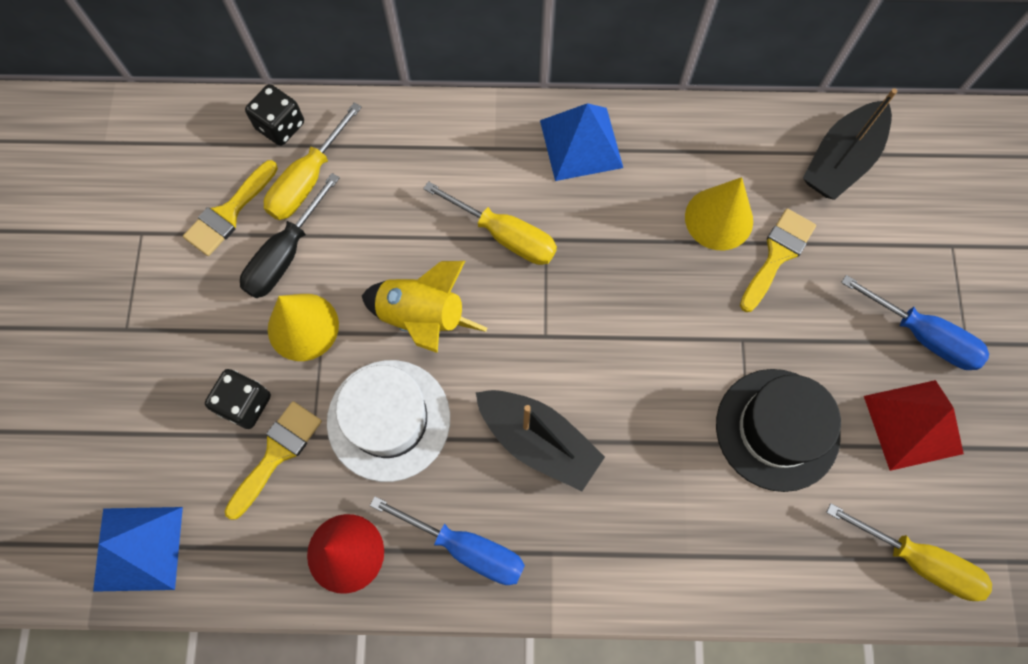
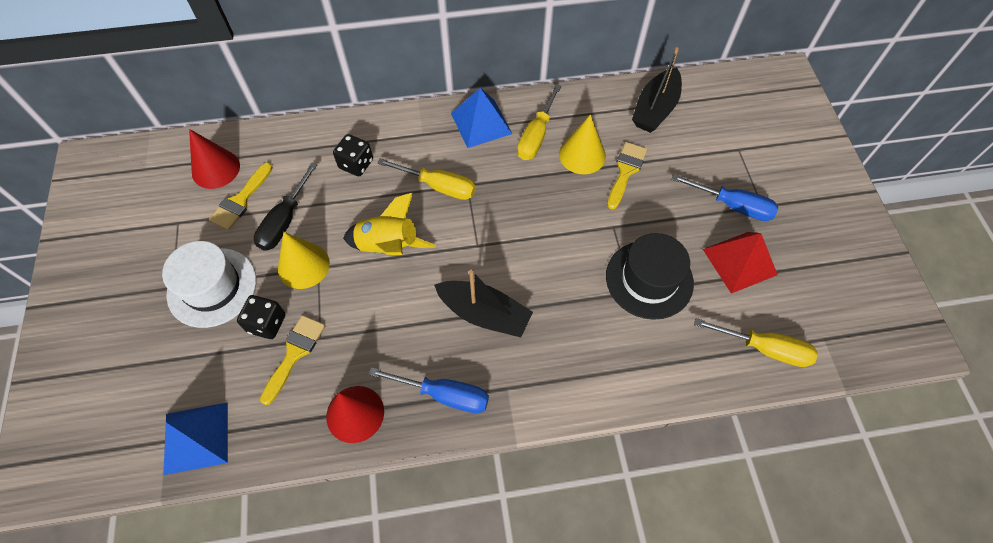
camera: 10 degrees left, 10 degrees down
black dice [245,84,304,146] -> black dice moved to [333,134,373,176]
yellow screwdriver [264,102,362,220] -> yellow screwdriver moved to [517,84,561,160]
white hat [327,360,450,482] -> white hat moved to [162,241,256,328]
none -> red cone [189,129,240,189]

